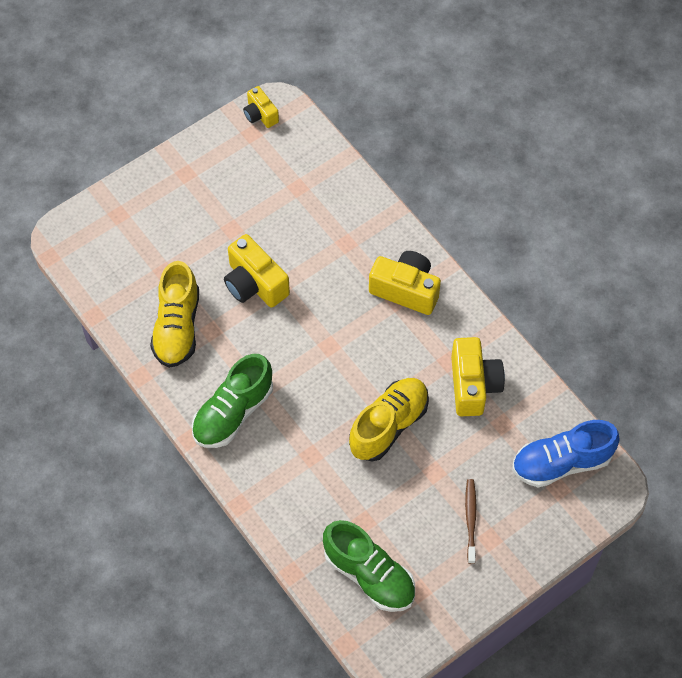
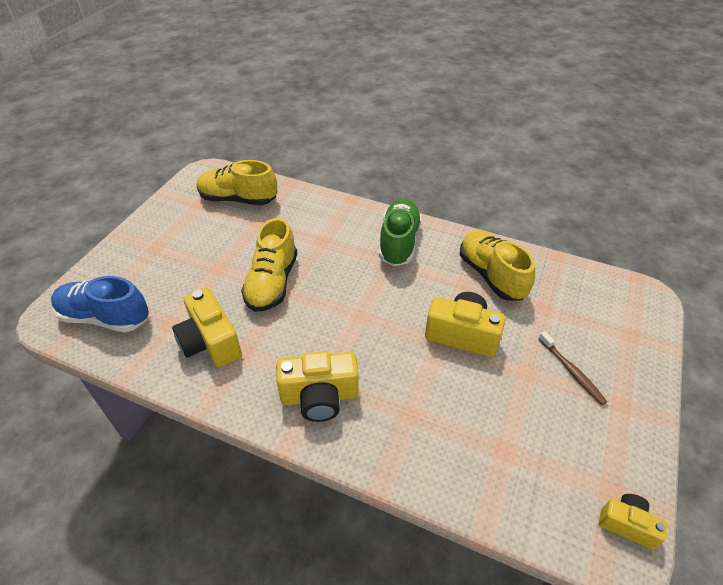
camera: 150 degrees right, 15 degrees down
green shoe [323,520,415,612] -> yellow shoe [197,160,277,205]
brown toothbrush [465,479,476,564] -> brown toothbrush moved to [538,331,607,405]
blue shoe [512,420,620,487] -> blue shoe turned 120 degrees counterclockwise [51,276,149,332]

